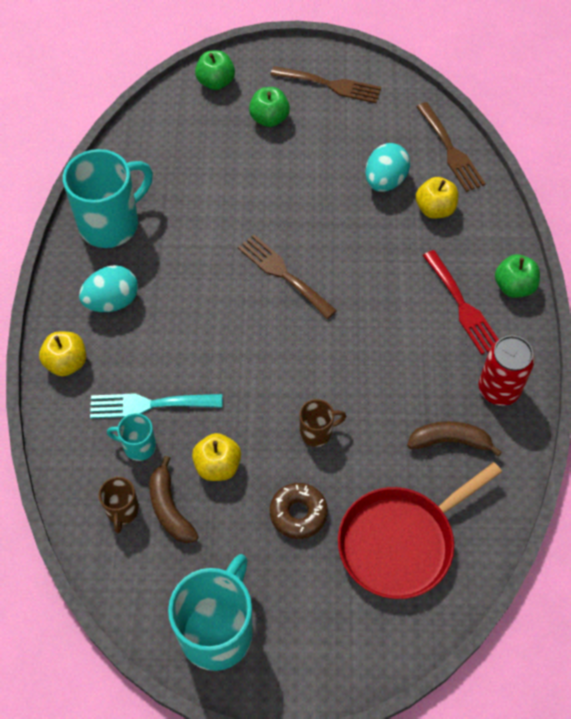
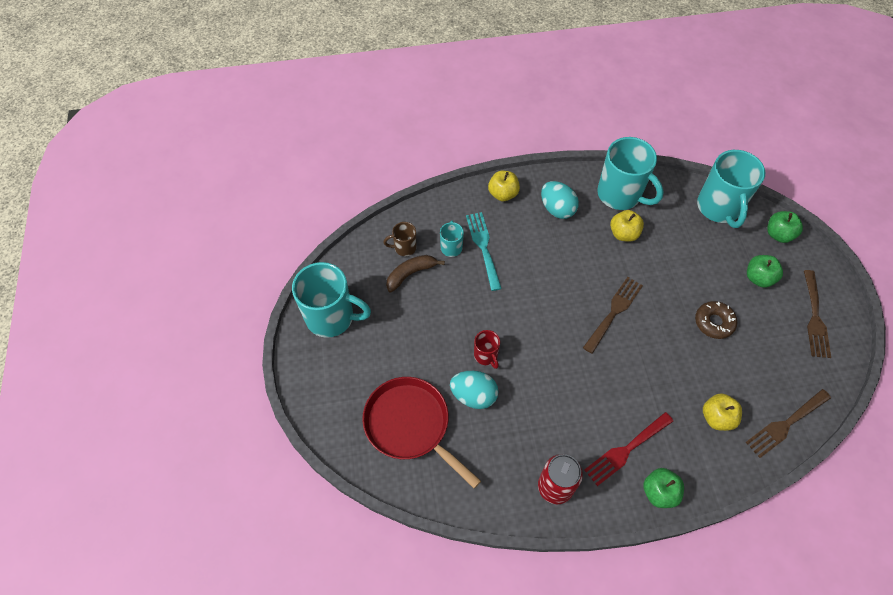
camera: 80 degrees right, 0 degrees up
yellow apple [192,433,241,481] -> yellow apple moved to [610,210,644,242]
brown donut [270,483,328,539] -> brown donut moved to [695,301,737,339]
brown mug [300,399,346,447] -> red mug [474,330,500,369]
turquoise egg [365,143,410,192] -> turquoise egg moved to [450,371,498,409]
brown banana [407,421,502,457] -> none
none -> turquoise mug [697,150,765,228]

